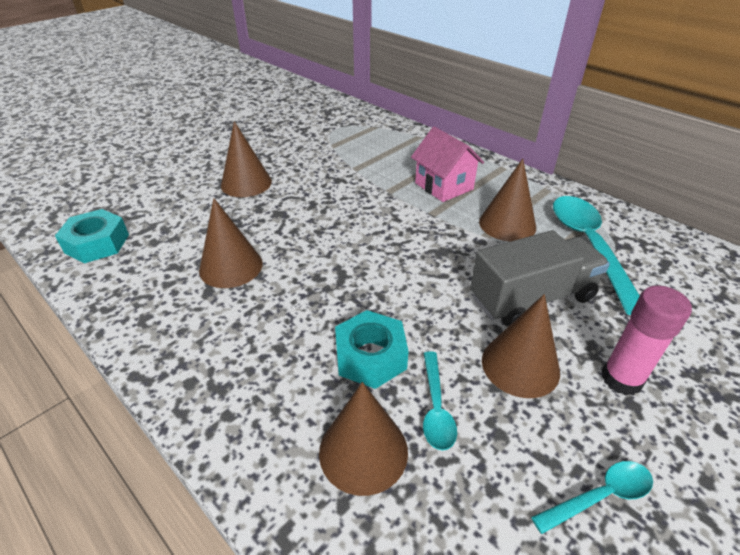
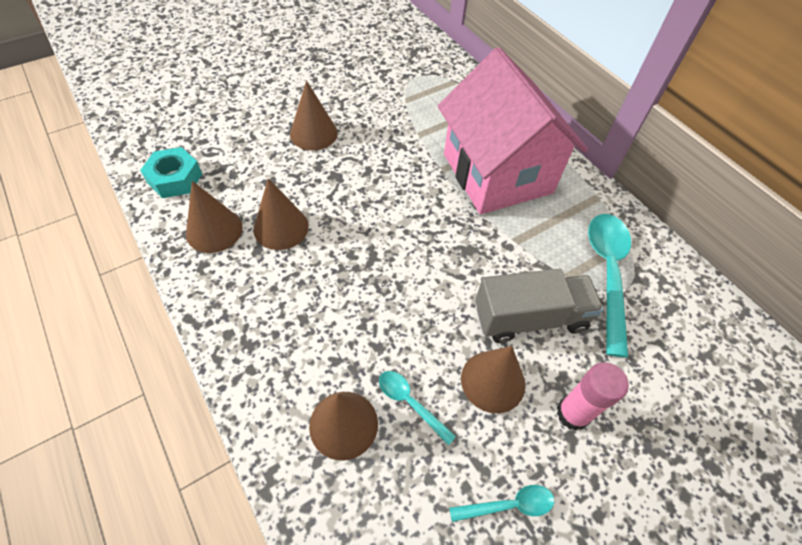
camera: 10 degrees right, 15 degrees up
turquoise nut [335,310,409,389] -> none
pink house [411,127,484,202] -> pink house [438,47,588,214], size x2.05
turquoise spoon [423,352,457,451] -> turquoise spoon turned 120 degrees clockwise [379,371,456,446]
brown cone [479,158,536,242] -> brown cone moved to [186,181,243,253]

